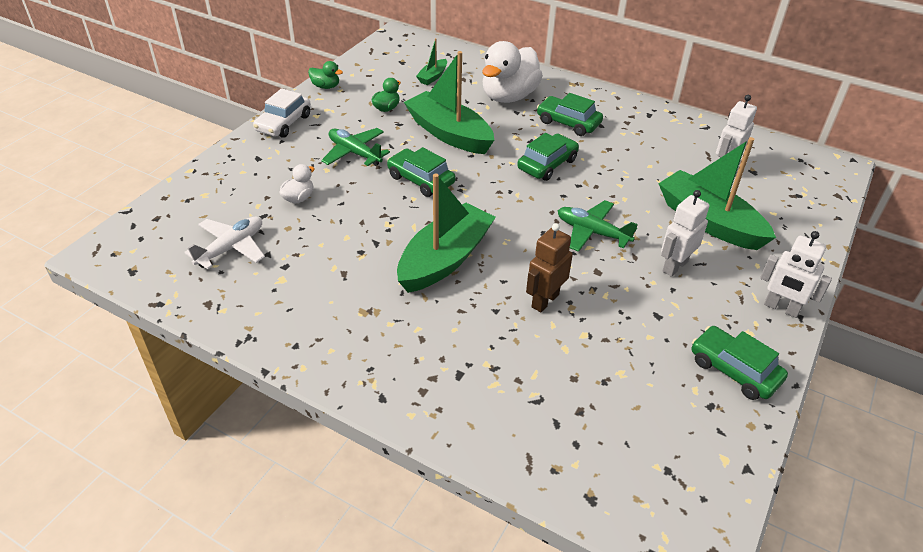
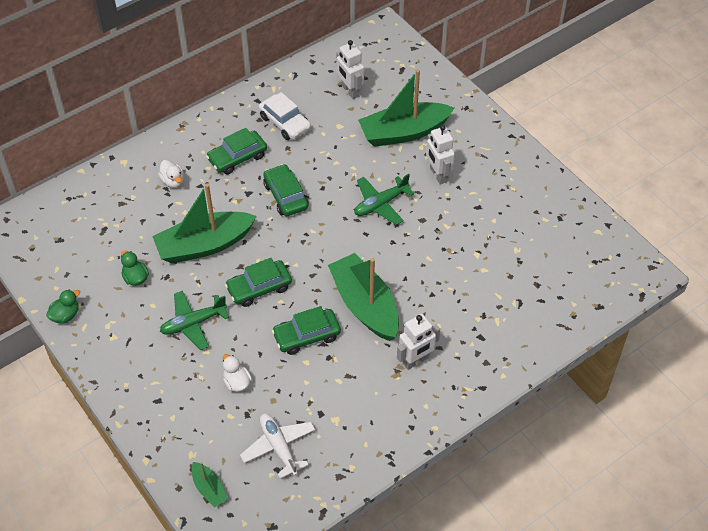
camera: 65 degrees left, 10 degrees up
white car [253,88,311,138] -> white car moved to [259,92,311,140]
green boat [416,38,447,85] -> green boat moved to [191,462,228,508]
white duck [482,41,543,103] -> white duck [158,160,184,188], size x0.45
brown robot [526,223,573,312] -> none
green car [691,326,788,400] -> green car moved to [272,306,341,355]
white robot [760,231,832,318] -> white robot moved to [397,314,440,370]

